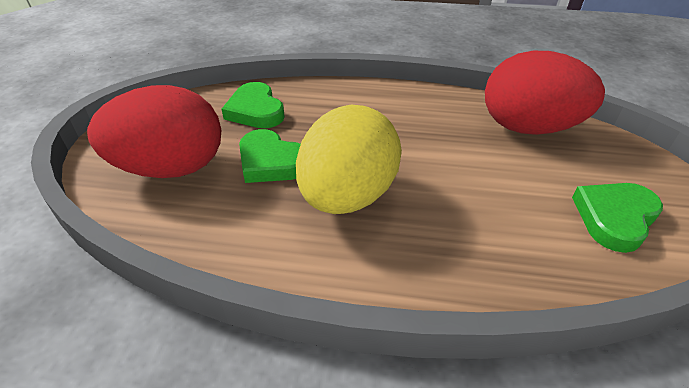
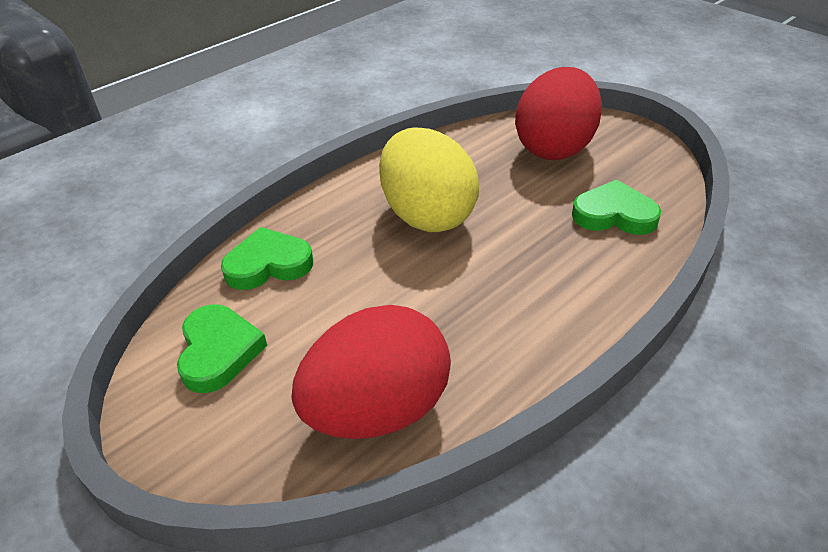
camera: 130 degrees right, 0 degrees up
green heart [239,129,301,183] -> green heart moved to [221,227,313,290]

